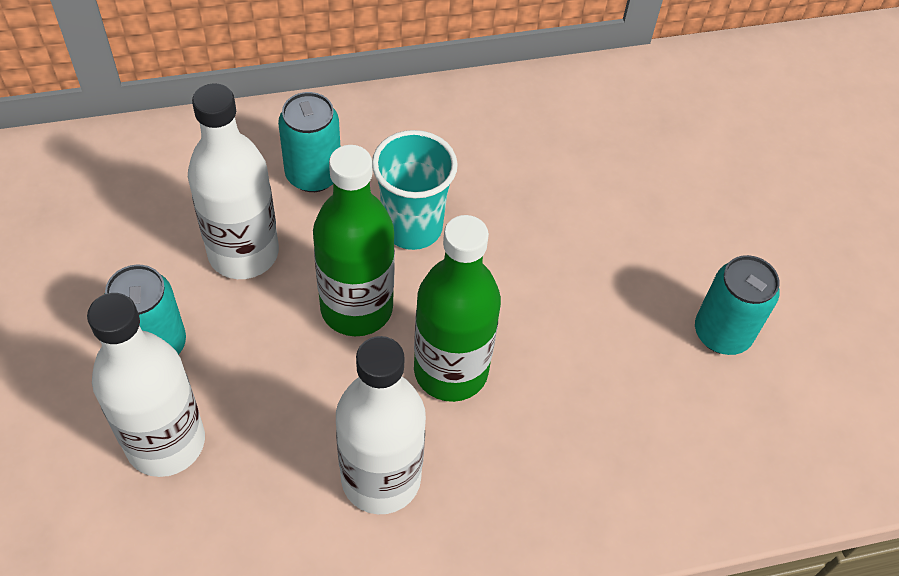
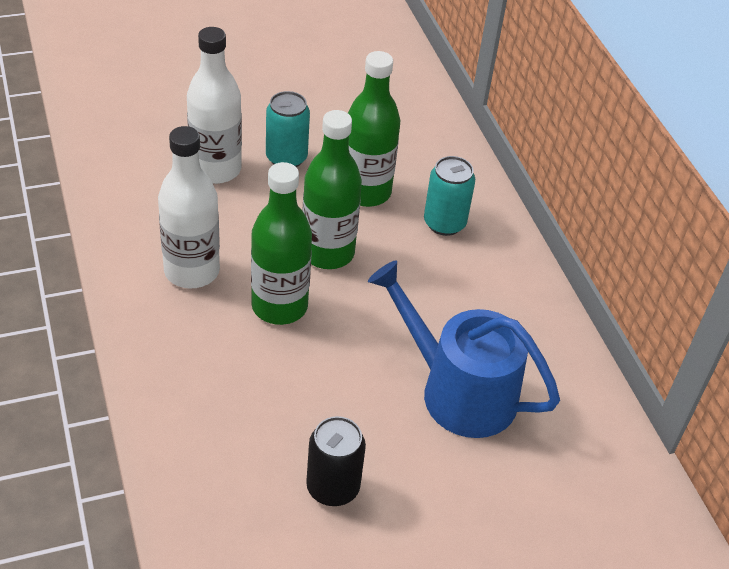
camera: 85 degrees right, 10 degrees down
white bottle [188,83,279,279] -> green bottle [348,51,400,207]
turquoise cup [372,130,458,250] -> none
turquoise can [695,255,780,355] -> black can [306,416,366,506]
none -> blue watering can [368,260,560,438]

